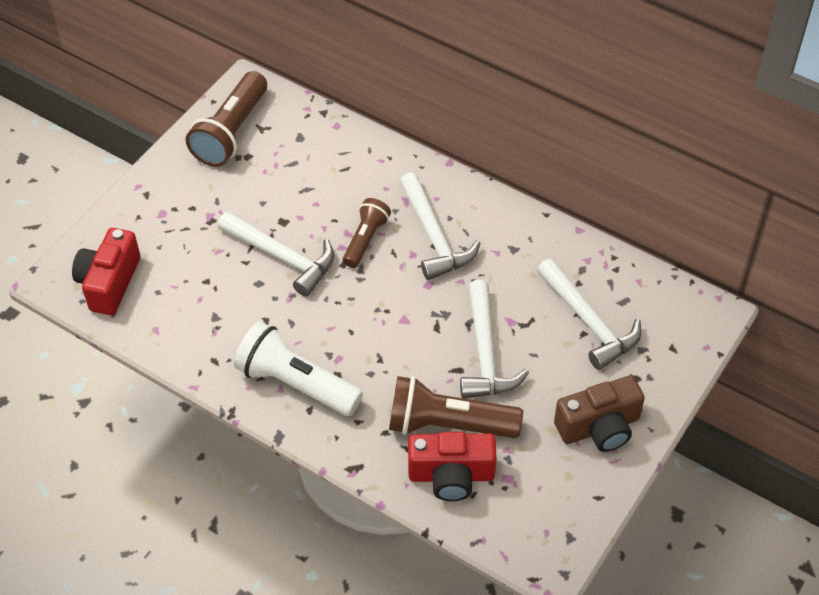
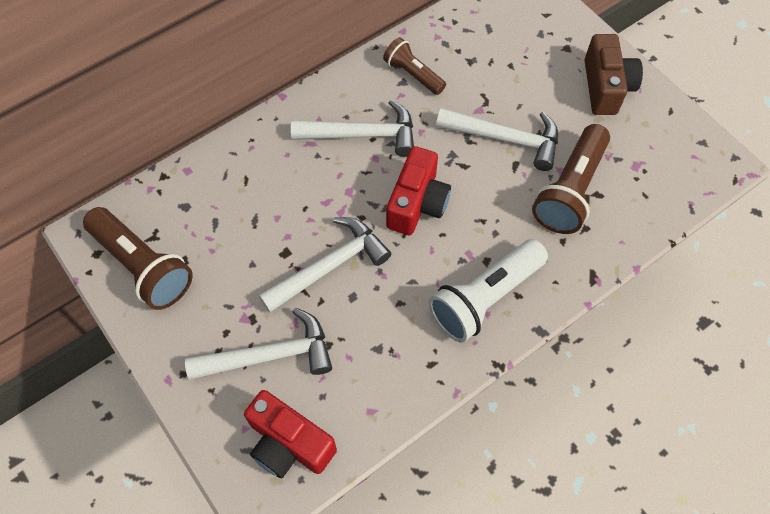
camera: 70 degrees left, 10 degrees up
brown flashlight [343,198,391,268] -> brown flashlight moved to [383,37,446,95]
red camera [408,432,496,501] -> red camera moved to [386,146,451,235]
white hammer [537,258,641,370] -> white hammer moved to [185,308,332,380]

